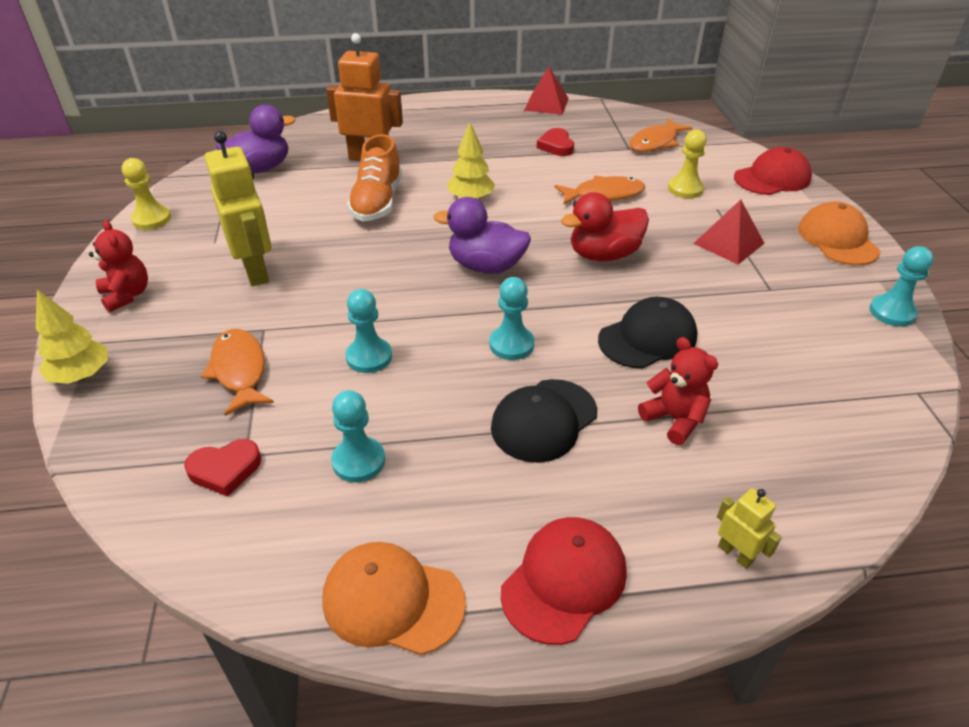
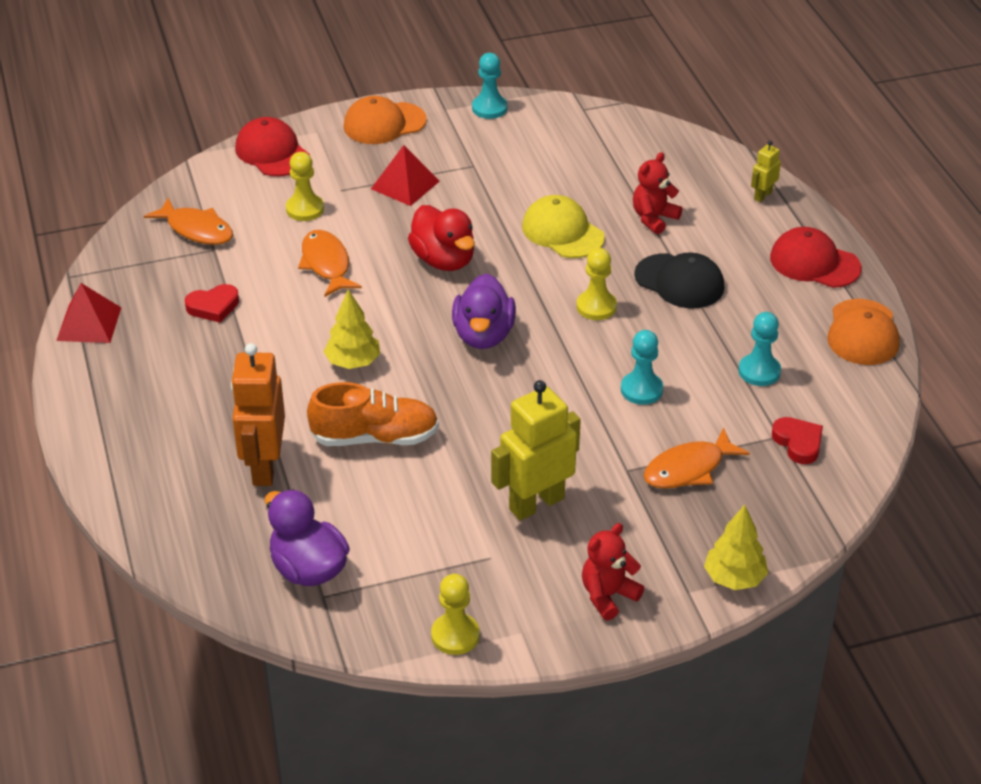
camera: 100 degrees left, 0 degrees up
turquoise pawn [489,277,534,360] -> yellow pawn [576,248,617,320]
black cap [598,297,697,369] -> yellow cap [522,195,605,258]

